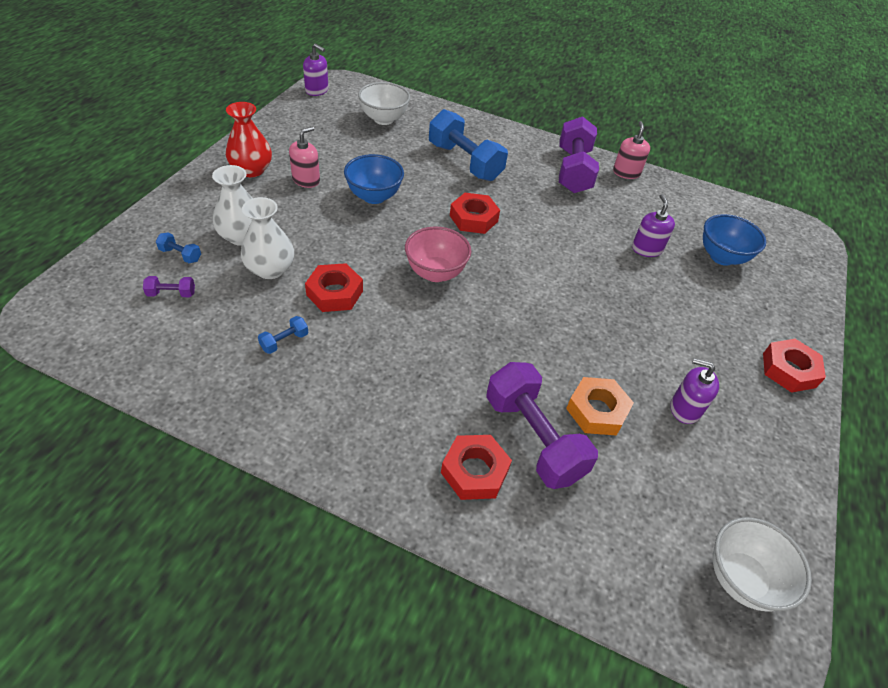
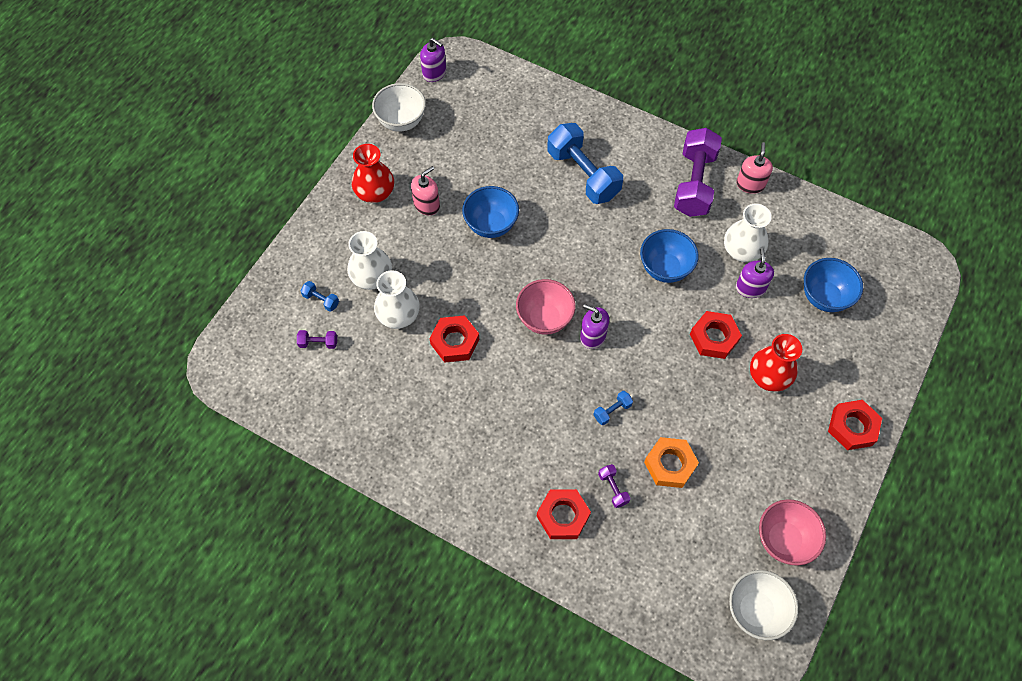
camera: 10 degrees right, 15 degrees up
blue dumbbell [258,316,308,354] -> blue dumbbell moved to [593,391,633,425]
white bowl [358,82,410,125] -> white bowl moved to [372,83,426,132]
red nut [450,193,500,234] -> red nut moved to [690,311,742,359]
purple dumbbell [486,362,598,489] -> purple dumbbell [598,464,630,508], size x0.41
purple soap dispenser [670,358,719,424] -> purple soap dispenser moved to [580,304,609,349]
none -> blue bowl [640,229,699,283]
none -> white vase [724,203,772,262]
none -> red vase [750,334,802,392]
none -> pink bowl [759,499,826,566]

